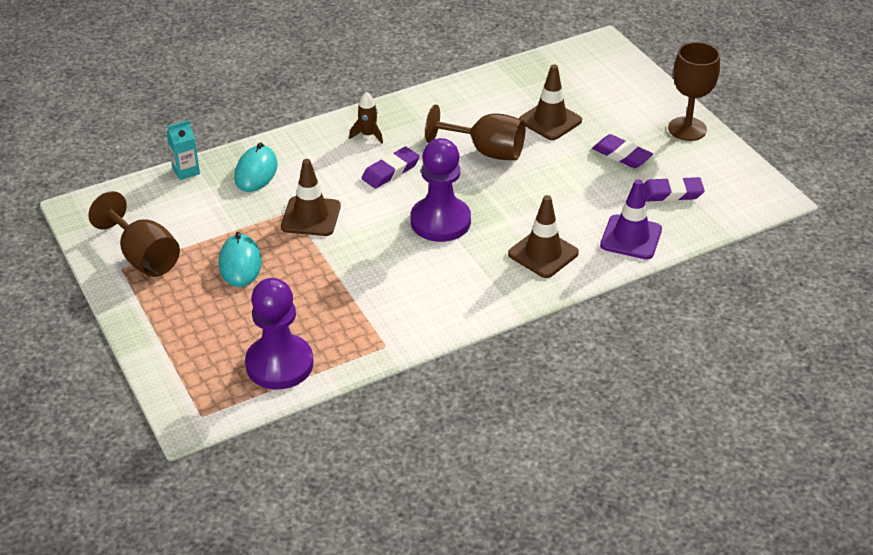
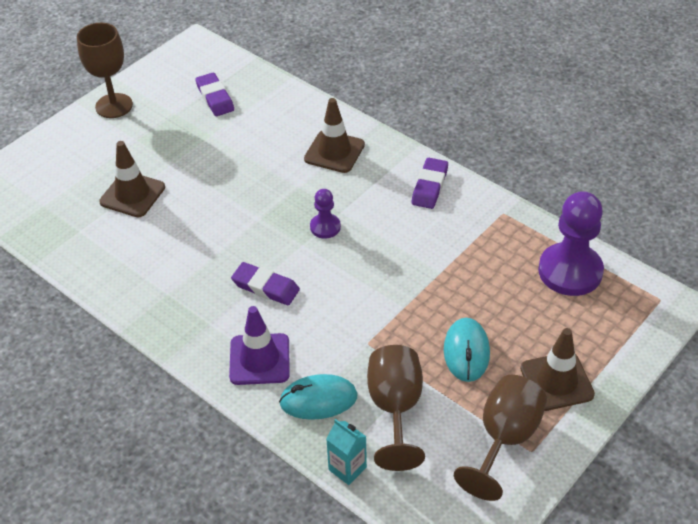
camera: 110 degrees left, 5 degrees up
turquoise mouse [219,232,262,287] -> turquoise mouse turned 60 degrees counterclockwise [444,318,490,382]
brown traffic cone [281,159,341,236] -> brown traffic cone moved to [520,328,595,411]
brown rocket [349,91,383,144] -> none
purple pawn [411,138,471,242] -> purple pawn [310,189,341,239], size x0.50
brown goblet [425,105,526,160] -> brown goblet moved to [367,345,425,471]
purple eraser [592,134,653,168] -> purple eraser moved to [411,158,448,209]
purple traffic cone [600,179,662,259] -> purple traffic cone moved to [229,306,290,385]

